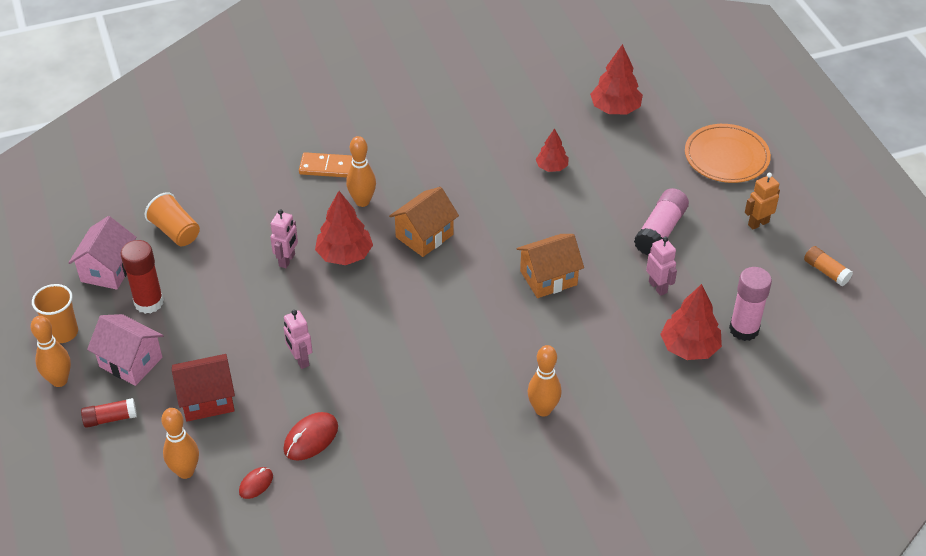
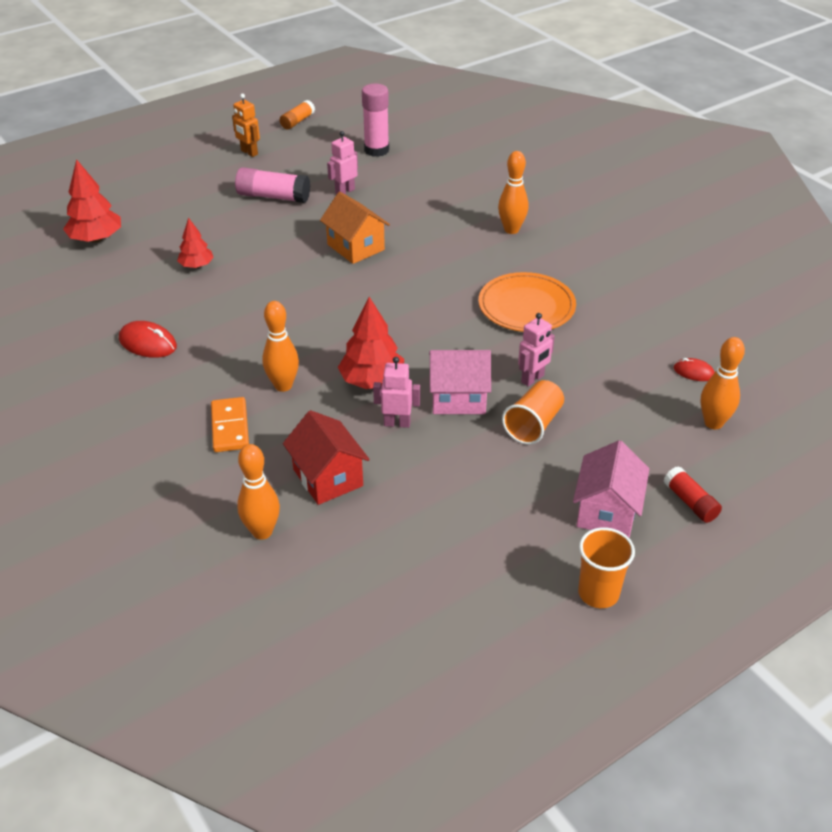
camera: 105 degrees left, 5 degrees down
orange bowling pin [31,316,71,387] -> orange bowling pin moved to [237,444,280,540]
pink house [69,216,137,290] -> pink house moved to [429,350,491,414]
red glue stick [120,240,164,314] -> none
orange cup [145,192,200,246] -> orange cup moved to [502,380,564,445]
red house [172,354,235,422] -> red house moved to [283,410,370,505]
red mouse [283,412,338,461] -> red mouse moved to [119,321,177,358]
orange house [389,187,459,257] -> none
red tree [660,284,722,360] -> none
orange plate [685,124,771,183] -> orange plate moved to [479,272,576,332]

